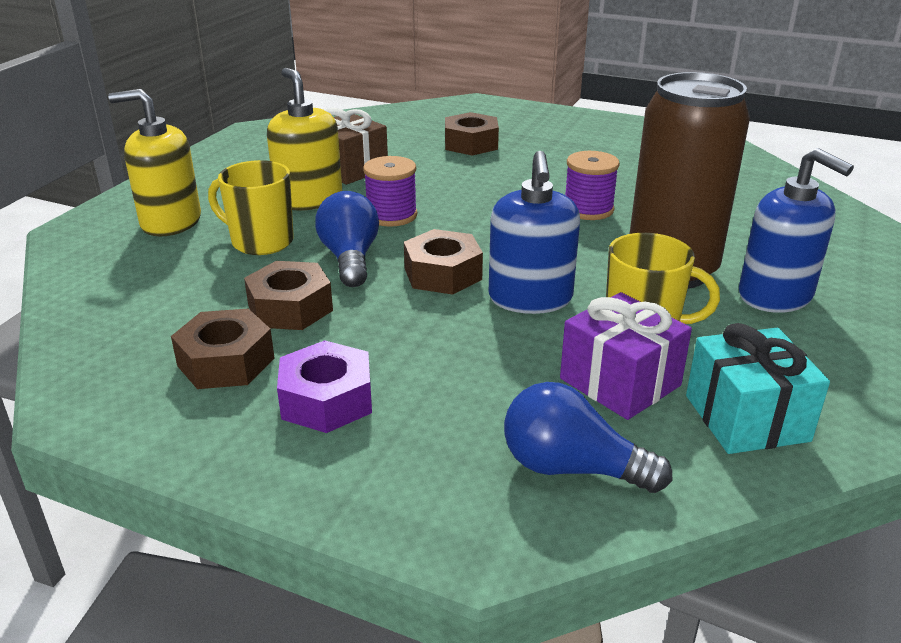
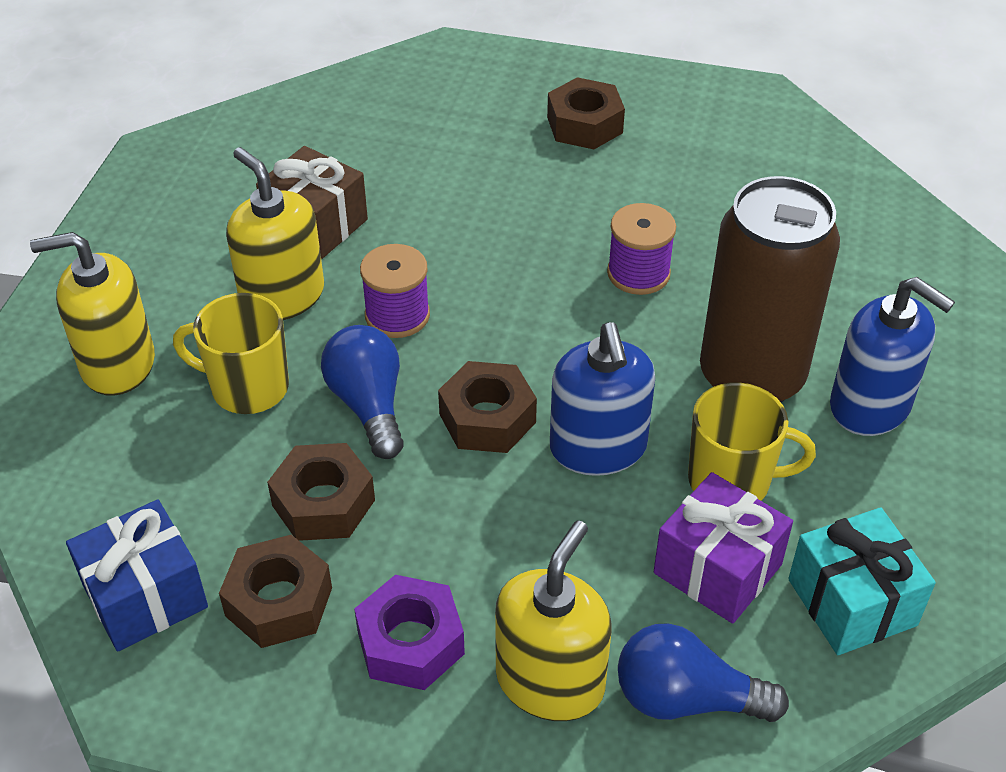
camera: 10 degrees left, 15 degrees up
brown nut [445,112,499,156] -> brown nut moved to [547,77,625,149]
none -> blue gift [66,499,208,652]
none -> yellow soap dispenser [495,521,612,721]

